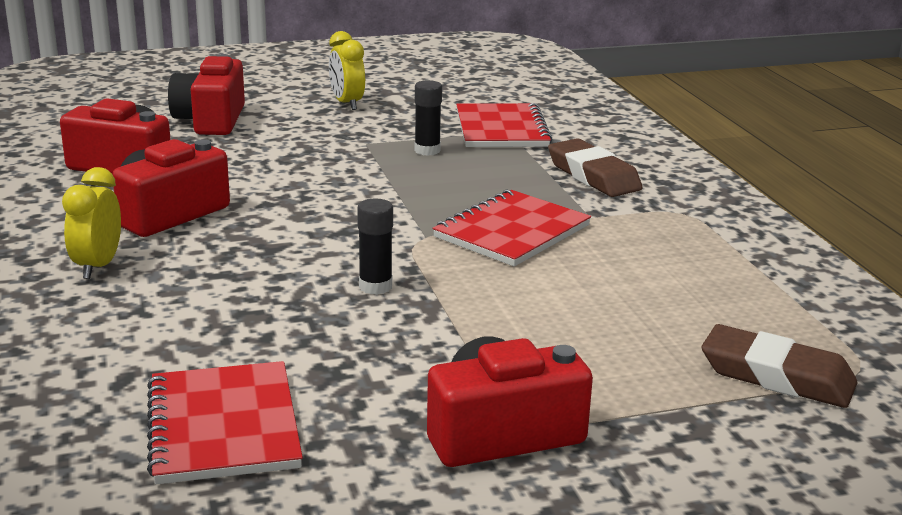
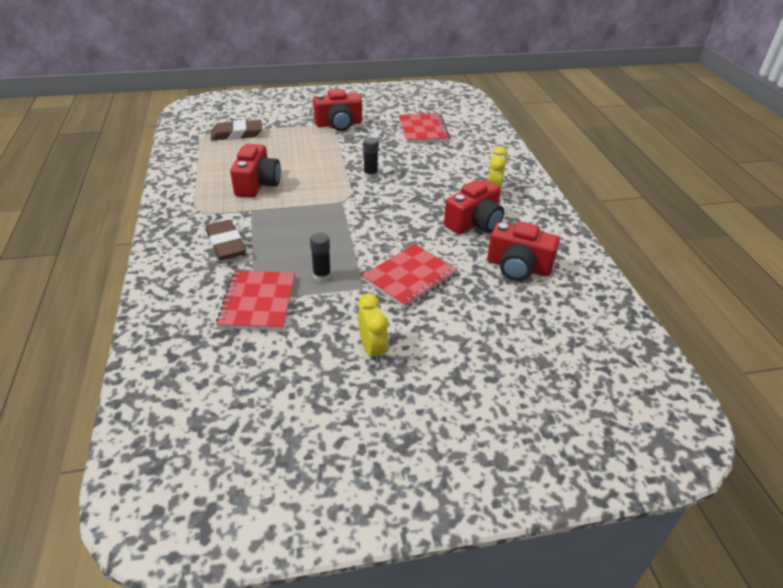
camera: 175 degrees left, 15 degrees up
red camera [168,54,245,135] -> red camera moved to [230,144,281,198]
red notebook [433,189,591,267] -> red notebook moved to [362,244,458,308]
brown eraser [702,324,858,408] -> brown eraser turned 45 degrees counterclockwise [211,120,262,140]

